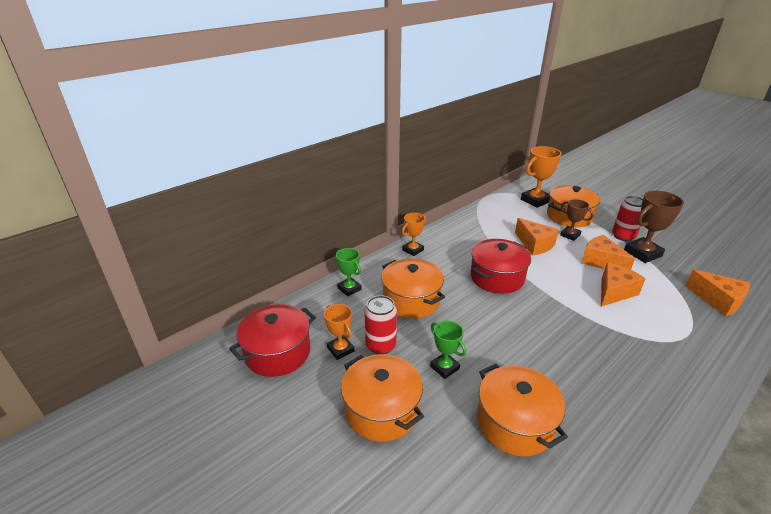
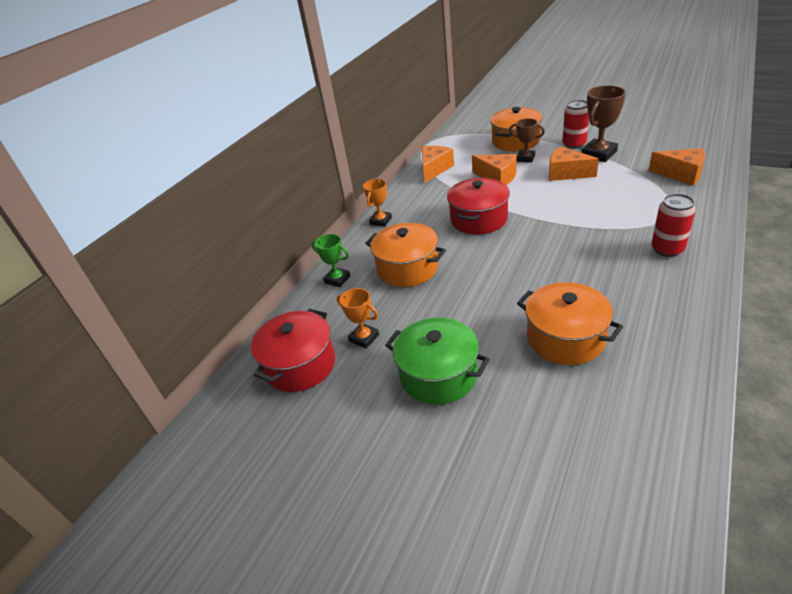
camera: 15 degrees left, 5 degrees up
orange pot [341,354,424,442] -> green pot [385,317,490,405]
red can [364,295,397,354] -> red can moved to [651,194,696,257]
green trophy [430,321,466,379] -> none
orange trophy [521,146,562,208] -> none
orange cheese [601,262,645,307] -> orange cheese moved to [422,146,454,183]

